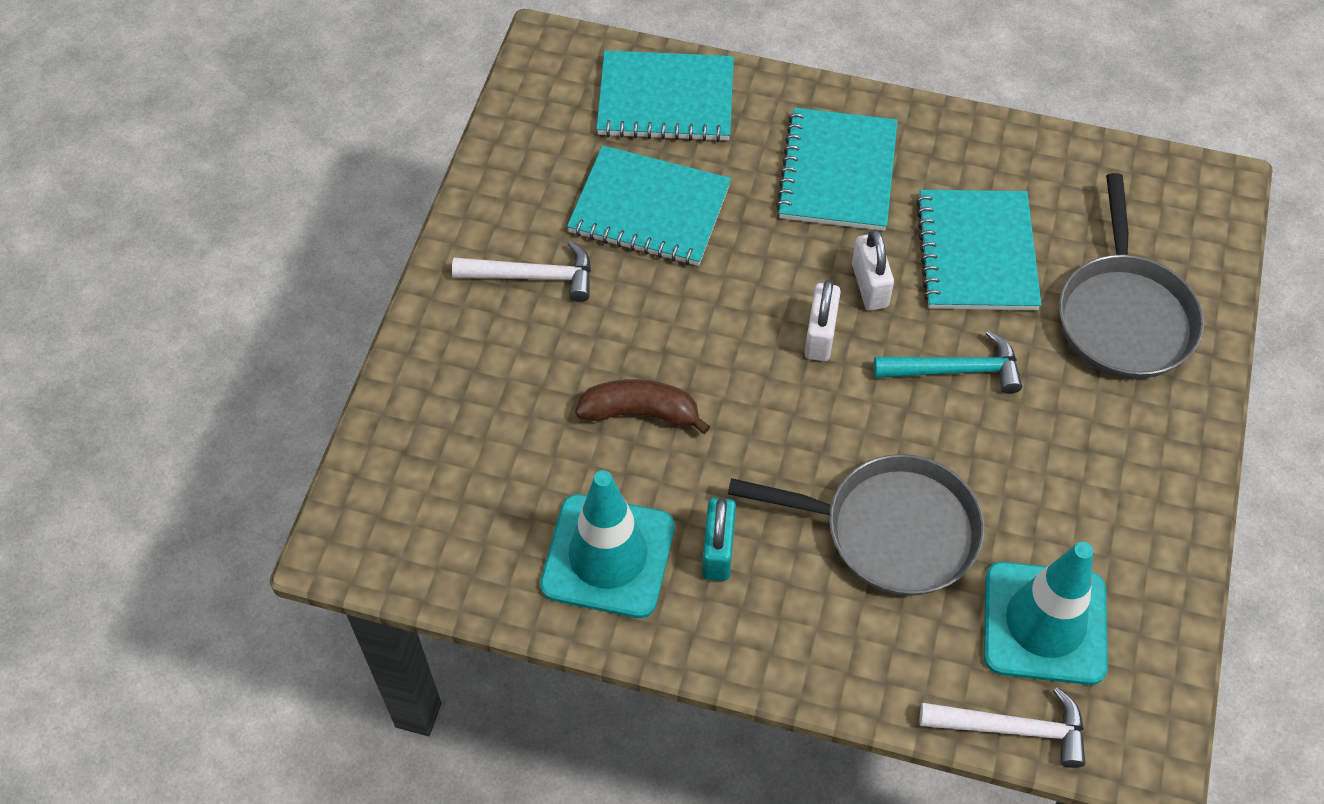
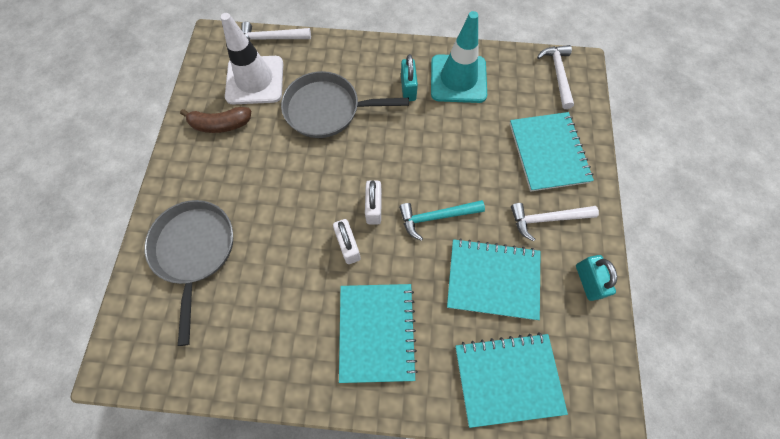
camera: 170 degrees right, 10 degrees up
brown banana [575,379,711,434] -> brown banana moved to [180,107,251,133]
turquoise hammer [874,330,1022,394] -> turquoise hammer moved to [399,200,485,241]
turquoise notebook [916,190,1041,310] -> turquoise notebook moved to [510,112,594,192]
turquoise traffic cone [984,542,1108,685] -> white traffic cone [221,13,283,104]
none -> white hammer [537,45,574,109]
none -> turquoise padlock [576,255,617,301]

